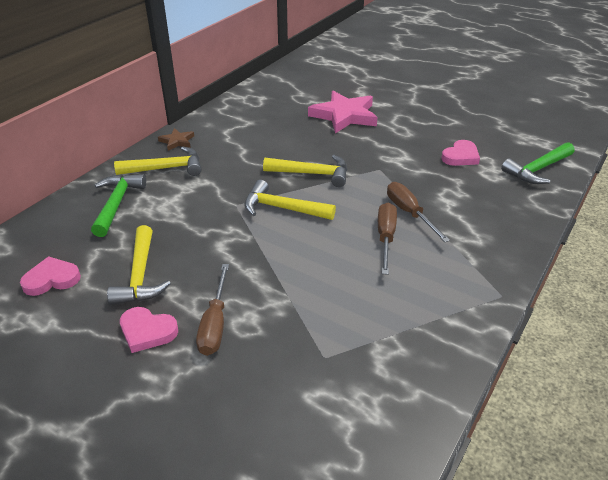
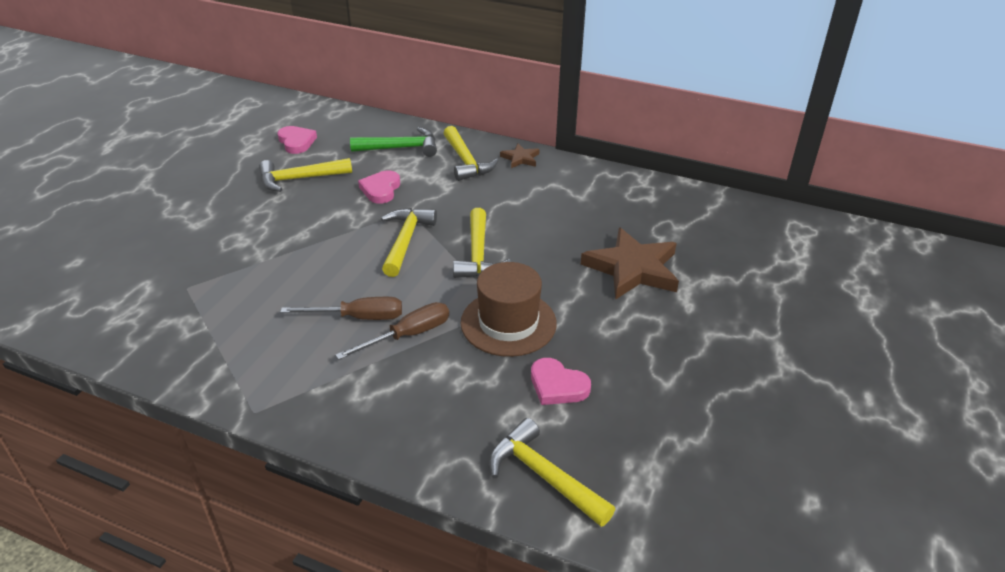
camera: 80 degrees right, 0 degrees up
pink heart [120,307,178,353] -> pink heart moved to [358,170,400,204]
brown screwdriver [196,264,229,356] -> none
pink star [308,91,378,134] -> brown star [581,228,679,300]
green hammer [501,142,574,184] -> yellow hammer [489,418,615,527]
none -> brown hat [461,262,557,357]

